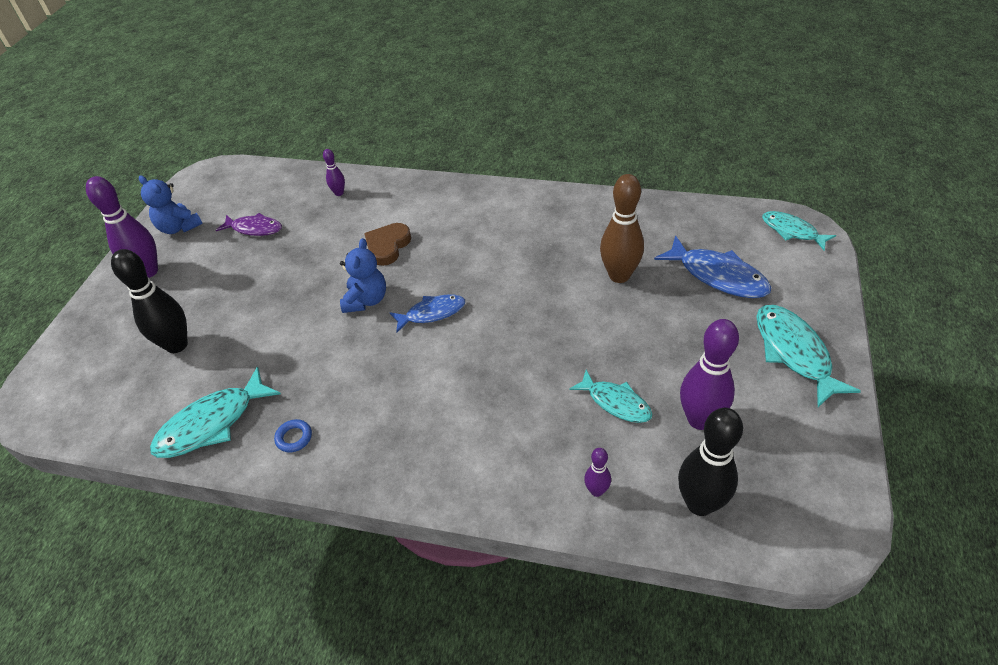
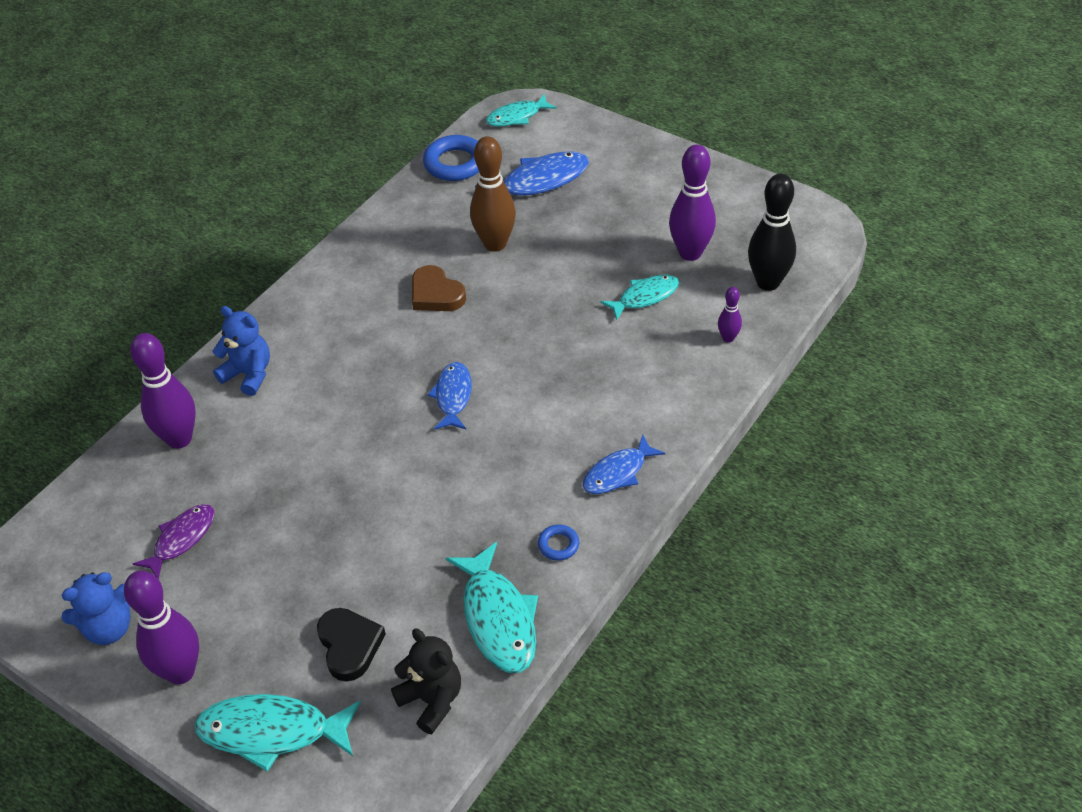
camera: 70 degrees left, 0 degrees up
black bowling pin [111,249,188,353] -> black heart [317,608,386,681]
purple bowling pin [323,149,345,196] -> purple bowling pin [130,333,196,449], size x2.03
blue teddy bear [340,238,386,313] -> blue teddy bear moved to [212,306,270,396]
brown heart [364,223,411,266] -> brown heart moved to [412,265,466,311]
turquoise fish [756,305,861,407] -> turquoise fish moved to [194,694,361,772]
none -> black teddy bear [391,628,461,734]
none -> blue ring [423,135,479,181]
none -> blue fish [583,435,665,494]

